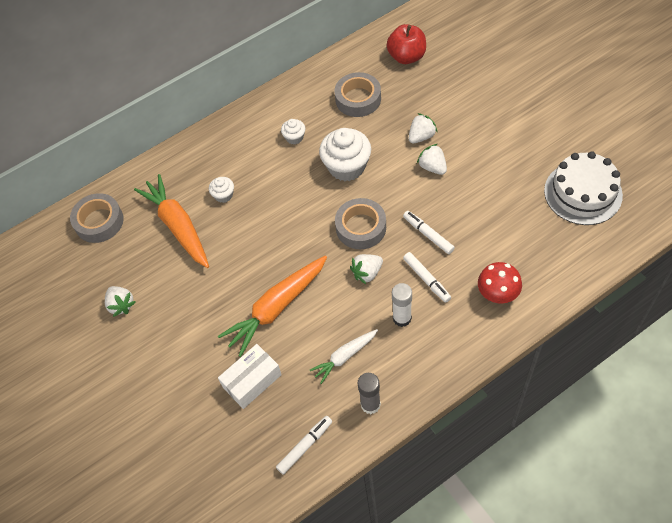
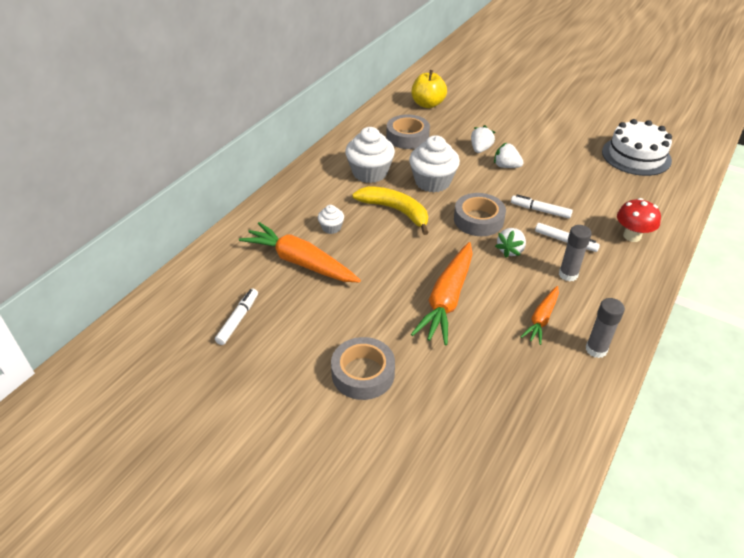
camera: 30 degrees left, 15 degrees down
grey tape [70,193,124,243] -> grey tape moved to [331,337,395,400]
white strawberry [105,286,136,317] -> none
white box [218,344,282,409] -> none
white marker [276,416,332,475] -> white marker moved to [215,288,258,345]
white cupcake [281,119,305,145] -> white cupcake [345,127,395,183], size x2.02
white carrot [310,329,378,384] -> orange carrot [521,286,559,345]
red apple [387,24,426,64] -> yellow apple [411,70,447,108]
white glue stick [392,283,412,327] -> grey glue stick [559,225,592,281]
none -> yellow banana [352,186,429,235]

